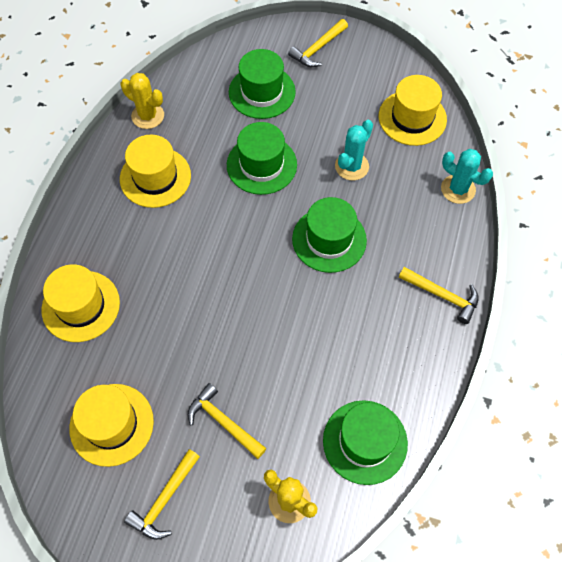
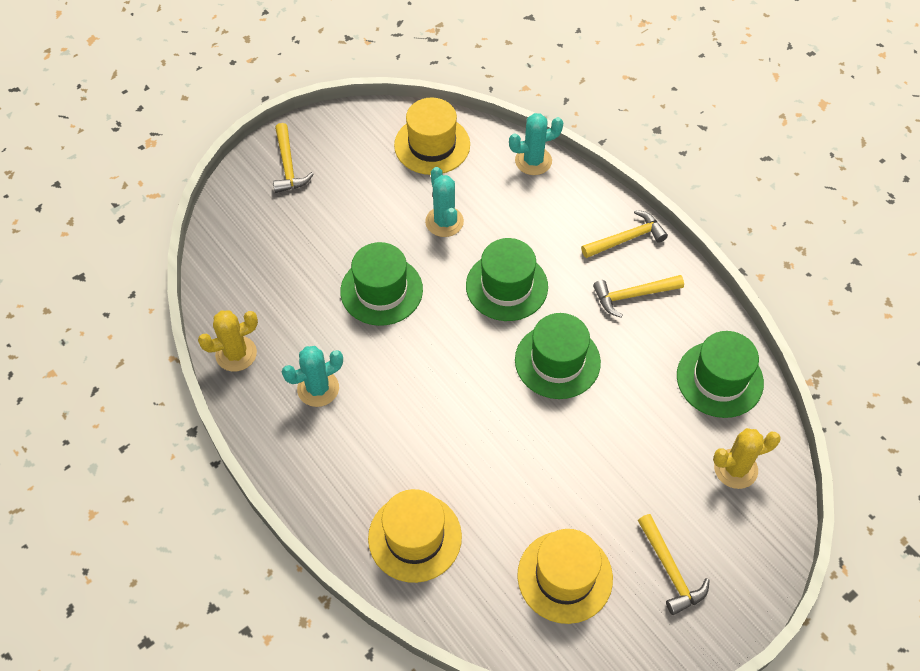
camera: 55 degrees left, 5 degrees down
yellow hat [120,135,191,208] -> turquoise cactus [282,346,343,407]
yellow hammer [188,383,267,459] -> yellow hammer moved to [593,275,684,318]
green hat [229,49,296,119] -> green hat moved to [515,313,601,399]

